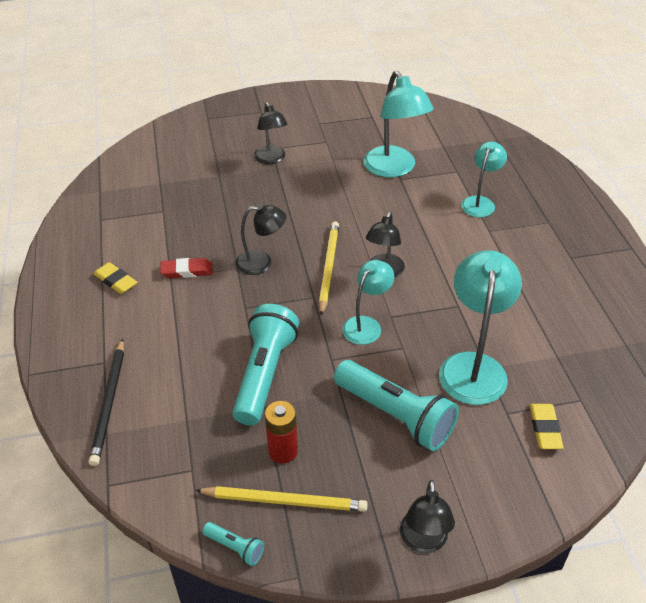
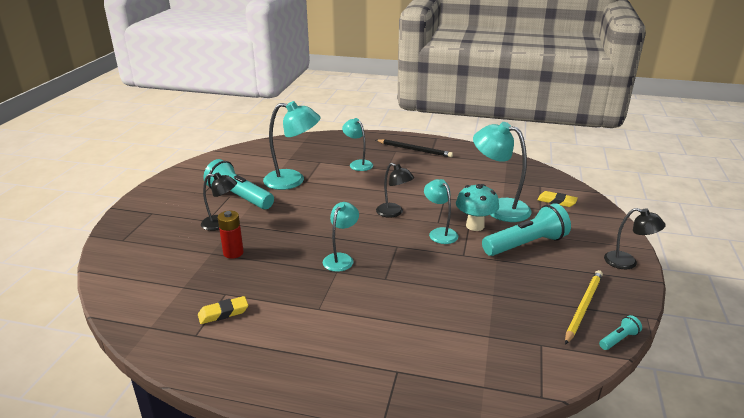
camera: 65 degrees left, 15 degrees down
black pencil [89,338,124,466] -> black pencil moved to [376,139,453,157]
yellow eraser [93,262,137,294] -> yellow eraser moved to [198,296,248,324]
red eraser [160,258,212,278] -> none
turquoise flashlight [233,304,299,425] -> turquoise flashlight moved to [203,159,274,209]
black lamp [236,204,286,275] -> turquoise lamp [323,202,359,272]
red battery [265,401,298,463] -> red battery moved to [218,211,244,259]
yellow pencil [319,221,339,316] -> none
none -> turquoise mushroom [456,184,499,231]

